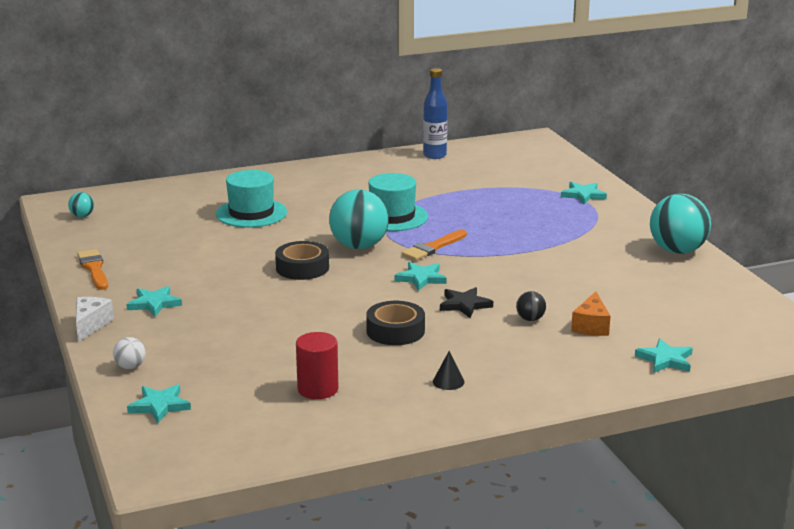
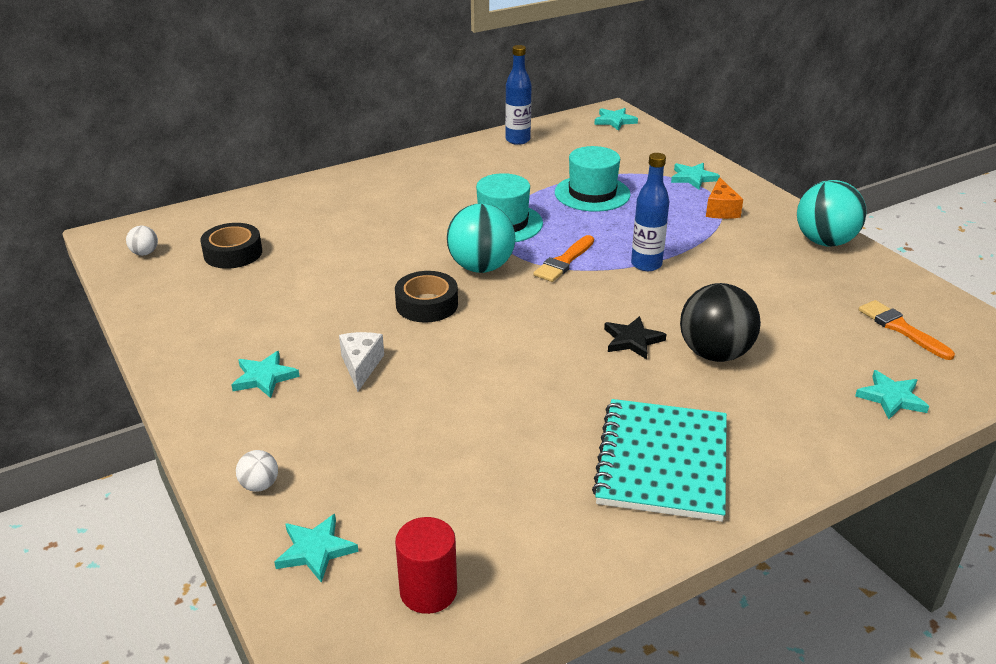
camera: 10 degrees left, 10 degrees up
turquoise ball [68,192,94,217] -> white ball [126,226,158,256]
white cheese [76,297,114,342] -> white cheese moved to [339,332,384,392]
orange brush [77,249,108,290] -> orange brush moved to [859,300,955,360]
turquoise hat [216,170,287,228] -> turquoise hat moved to [555,146,631,212]
red cylinder [296,332,338,399] -> red cylinder moved to [395,517,457,614]
black tape [366,301,425,345] -> black tape moved to [200,223,262,269]
turquoise star [395,262,447,291] -> turquoise star moved to [594,108,638,131]
black cone [433,351,464,390] -> turquoise notebook [592,399,727,522]
black ball [516,291,546,321] -> black ball [680,283,761,362], size x2.23
orange cheese [571,291,610,336] -> orange cheese moved to [706,177,743,219]
none -> blue bottle [631,153,669,271]

